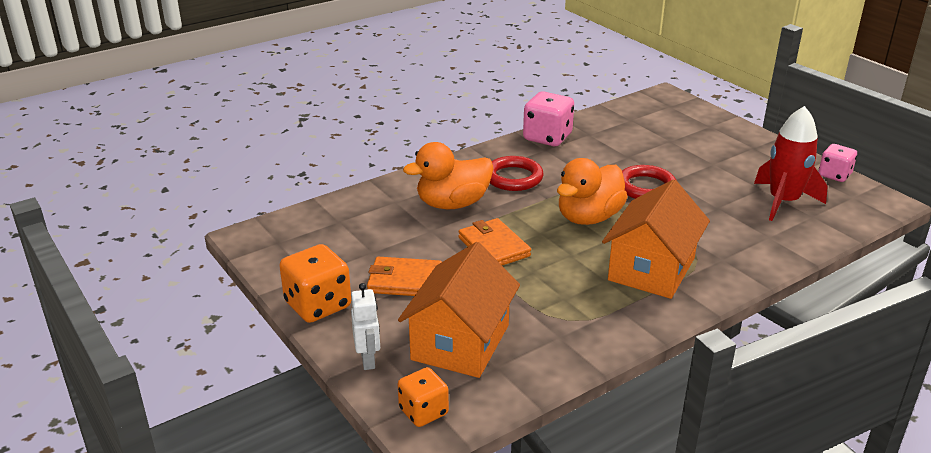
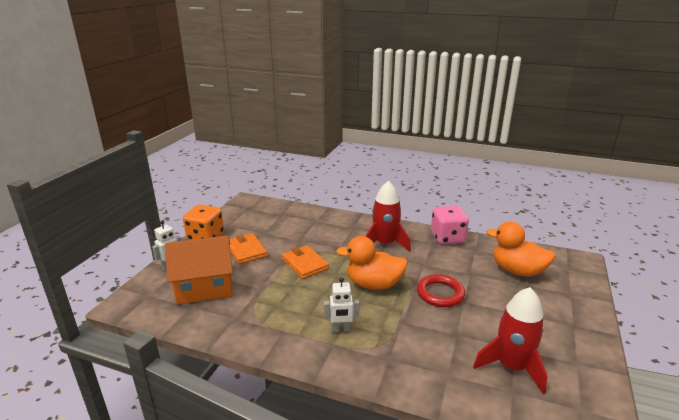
camera: 55 degrees right, 5 degrees down
orange dice [398,367,449,427] -> none
orange duck [403,142,494,209] -> orange duck moved to [486,221,556,277]
orange wallet [458,218,531,265] -> orange wallet turned 60 degrees counterclockwise [282,245,329,279]
red ring [490,156,544,191] -> red rocket [365,181,411,252]
orange house [602,179,710,299] -> white robot [324,277,359,333]
pink dice [818,144,857,182] -> none

